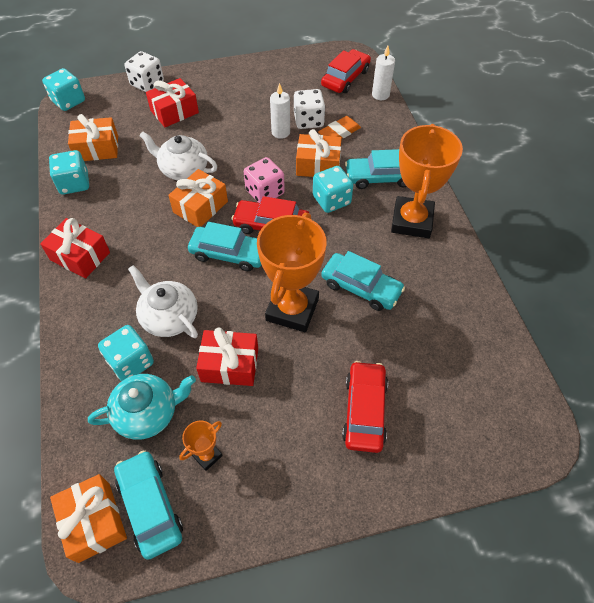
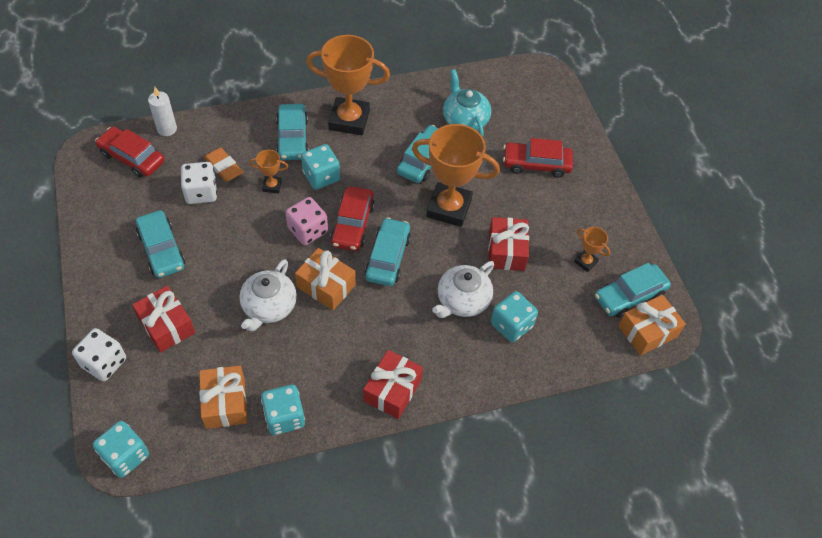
camera: 95 degrees left, 0 degrees up
turquoise teapot [88,374,196,439] -> turquoise teapot moved to [443,69,491,137]
white candle [270,83,290,139] -> none
orange gift [296,129,342,177] -> orange trophy [250,150,288,193]
none -> turquoise car [136,210,185,278]

